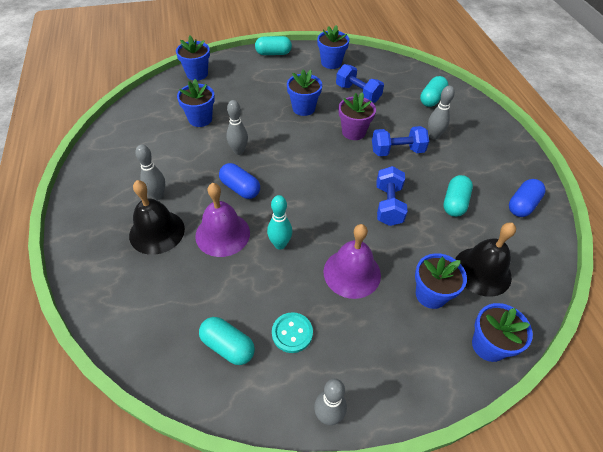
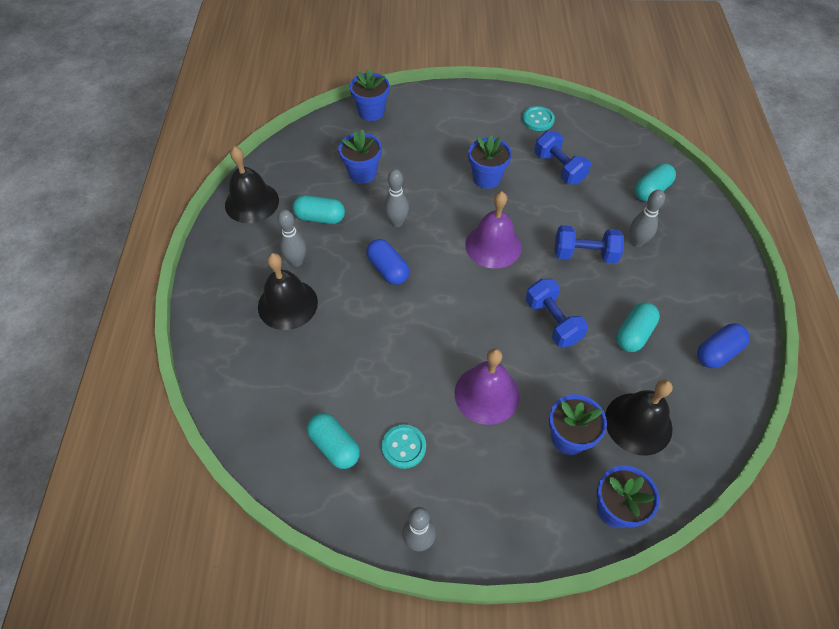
camera: 15 degrees right, 5 degrees up
purple bell [195,183,250,257] -> purple bell moved to [465,191,522,268]
turquoise capsule [255,36,292,55] -> turquoise capsule moved to [292,195,345,224]
turquoise bowling pin [267,195,292,249] -> none
blue flower pot [317,25,349,69] -> turquoise button [522,106,555,131]
purple flower pot [339,92,376,140] -> none
blue dumbbell [377,166,408,226] -> blue dumbbell turned 45 degrees counterclockwise [526,279,588,347]
none -> black bell [225,146,279,223]

